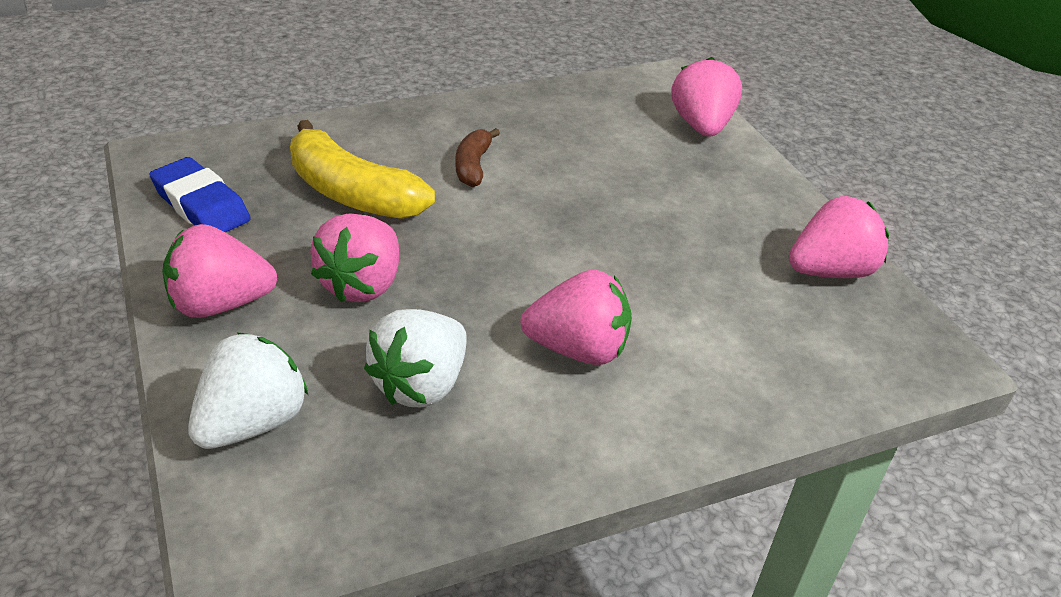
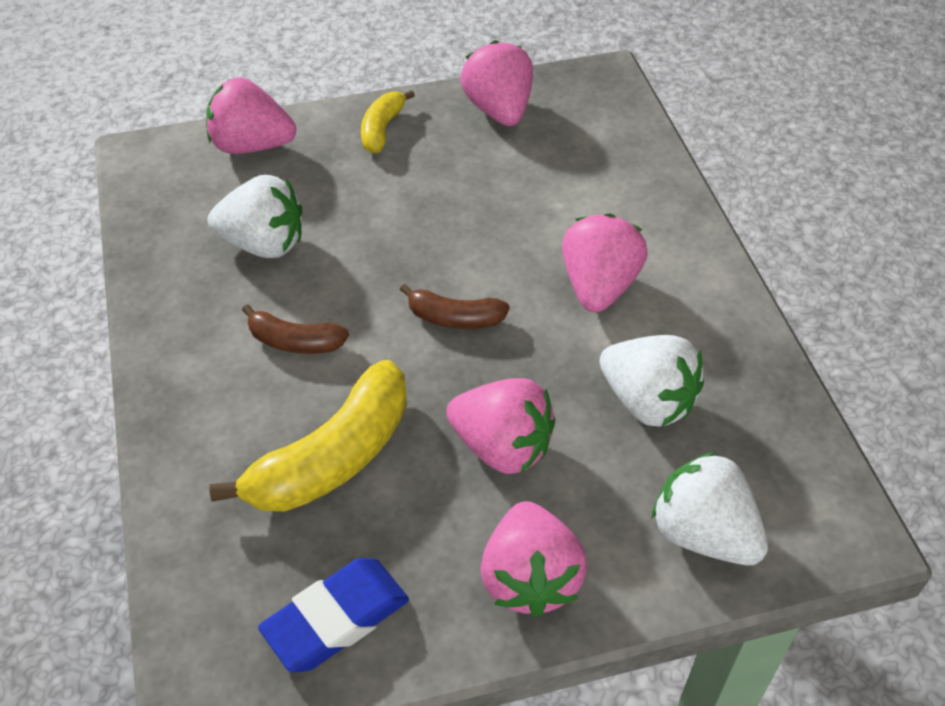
camera: 80 degrees left, 10 degrees up
none -> white strawberry [208,175,302,258]
none -> yellow banana [361,90,415,153]
none -> brown banana [400,284,510,329]

